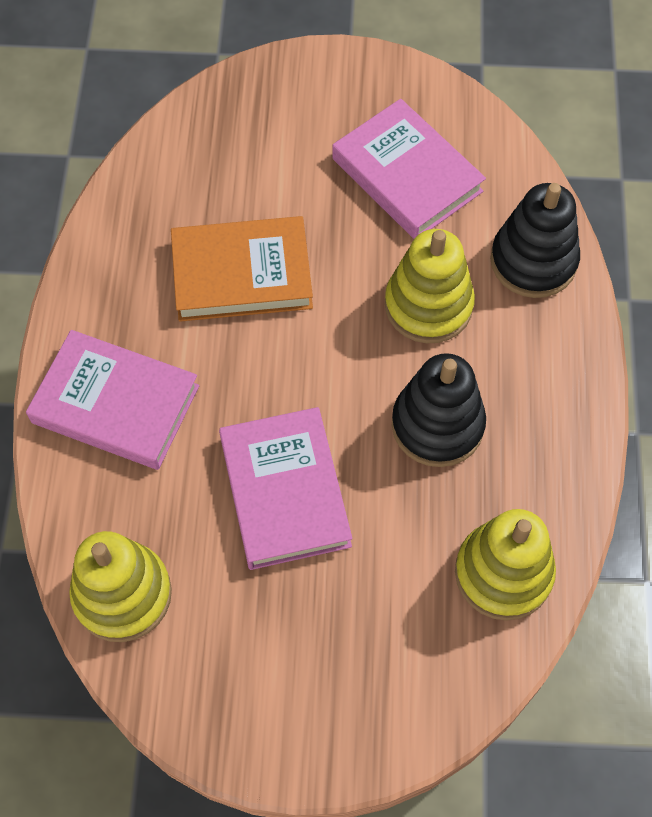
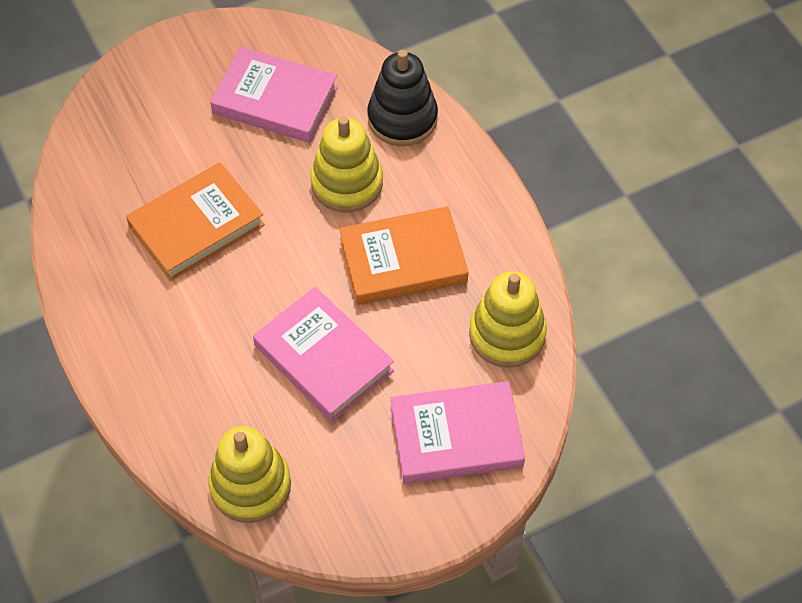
camera: 30 degrees left, 5 degrees down
pink book [26,330,199,470] -> pink book moved to [391,381,525,484]
black stacking toy [392,353,486,467] -> orange book [339,206,469,305]

